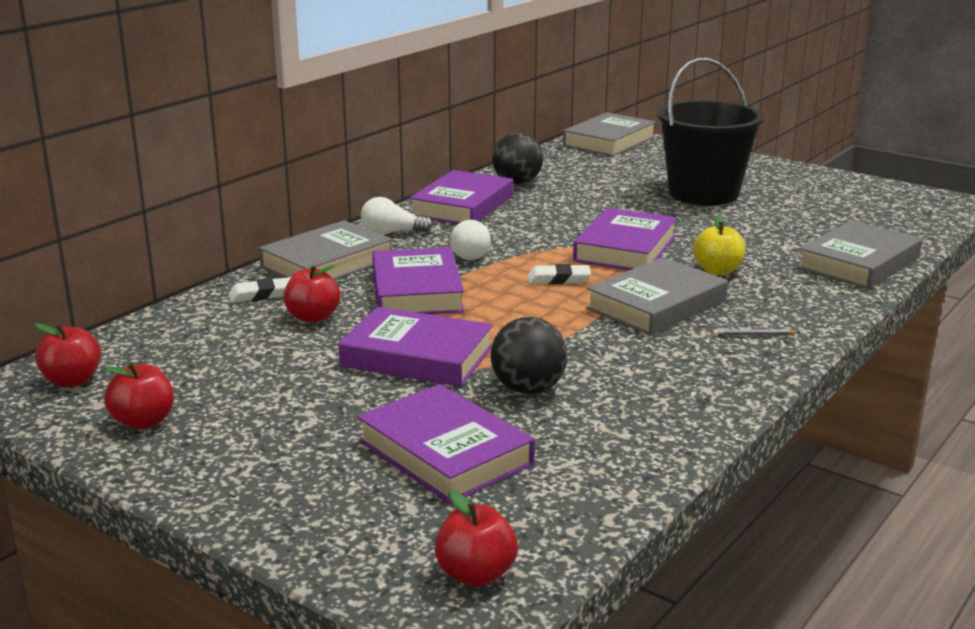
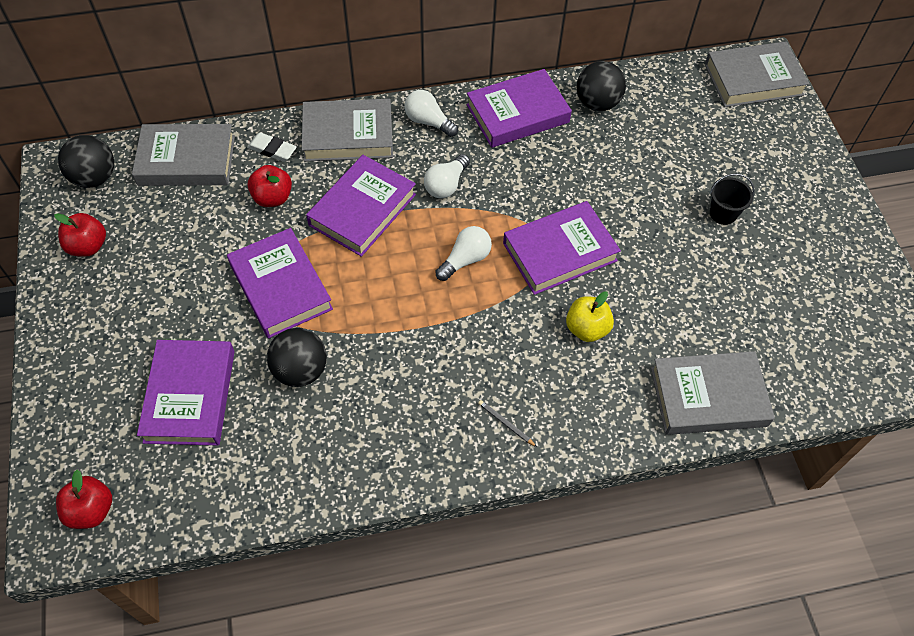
camera: 40 degrees right, 35 degrees up
red apple [34,323,101,387] -> black ball [58,135,114,188]
white eraser [527,264,591,284] -> white light bulb [436,226,492,281]
grey book [586,257,728,336] -> grey book moved to [132,124,235,186]
black bucket [656,58,764,205] -> black bucket [710,174,755,225], size x0.40

